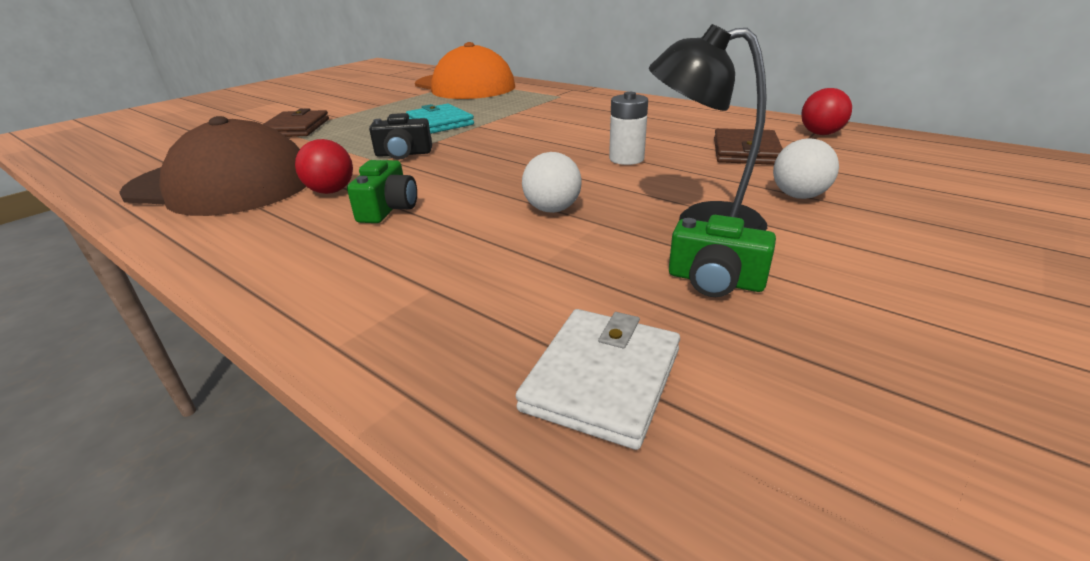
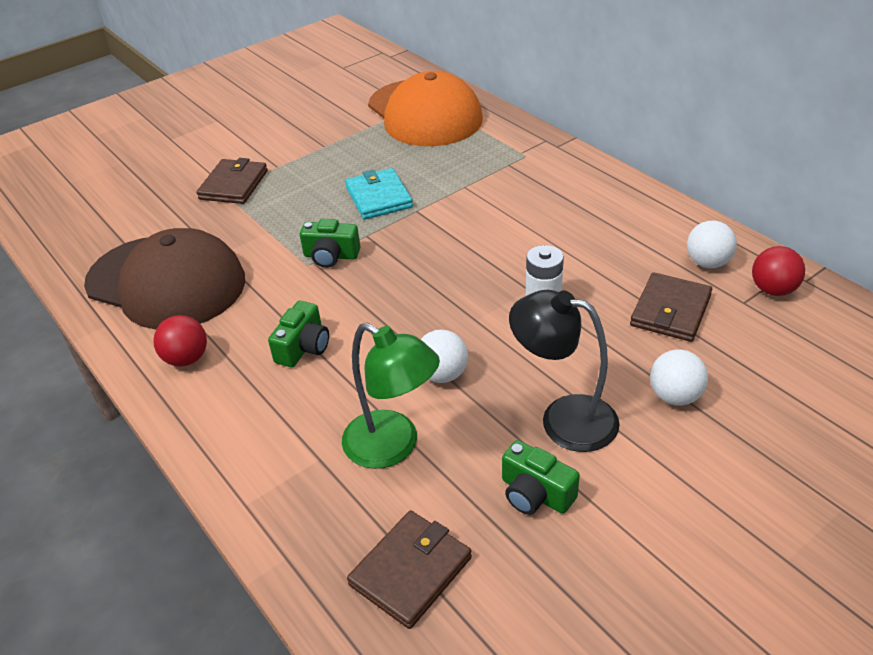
camera: 15 degrees right, 10 degrees up
red ball [295,139,353,194] -> red ball moved to [153,315,207,367]
black camera [369,113,432,159] -> green camera [300,219,360,268]
white wallet [516,309,680,450] -> brown wallet [347,511,472,629]
none -> green lamp [342,323,440,469]
none -> white ball [687,221,737,268]

